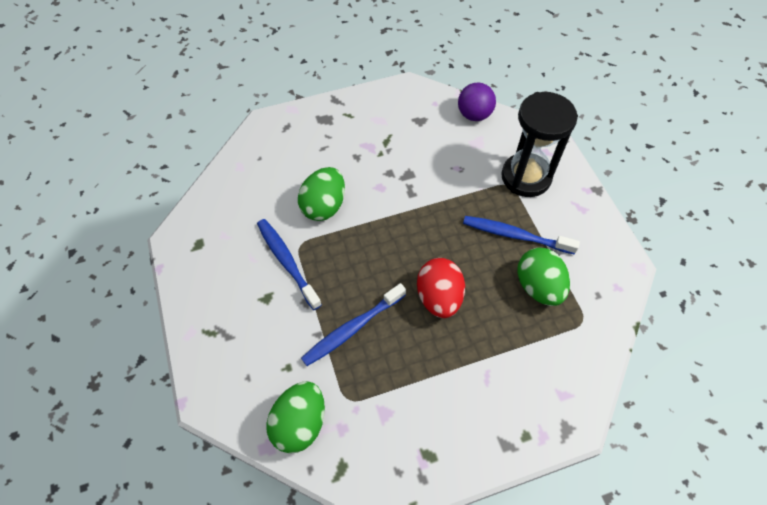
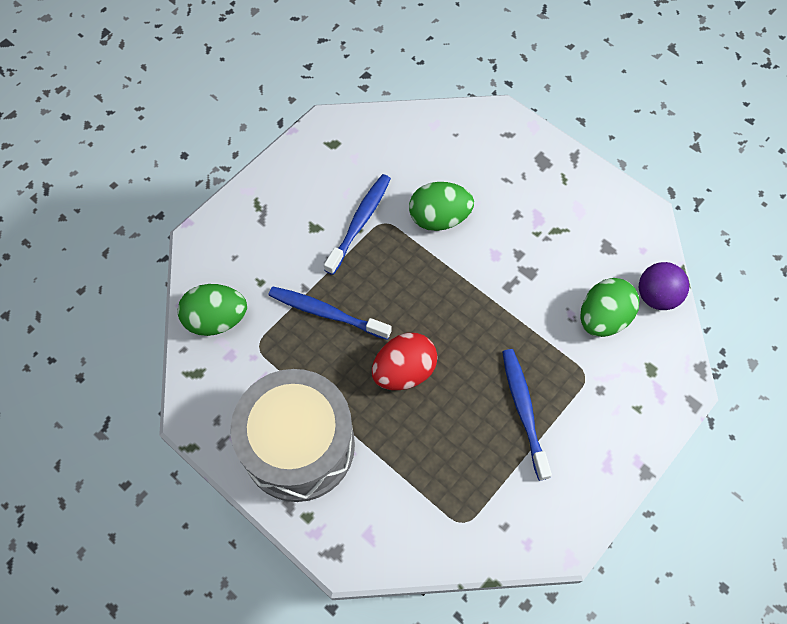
camera: 60 degrees right, 5 degrees up
black hourglass [502,92,578,197] -> none
green egg [517,248,570,306] -> green egg moved to [580,278,639,337]
none -> grey drum [231,369,355,502]

